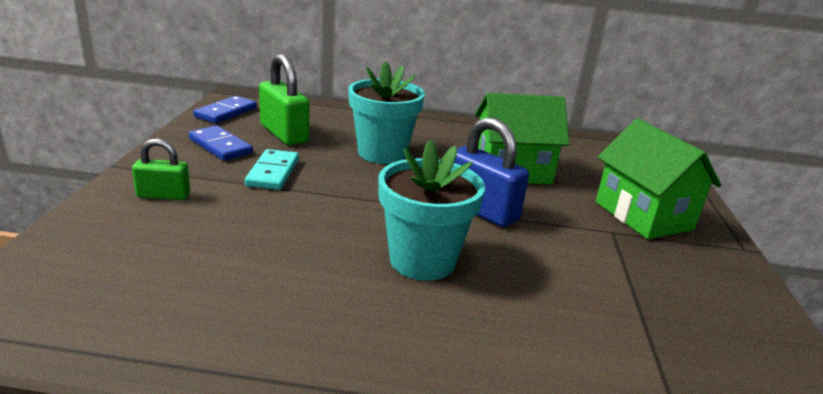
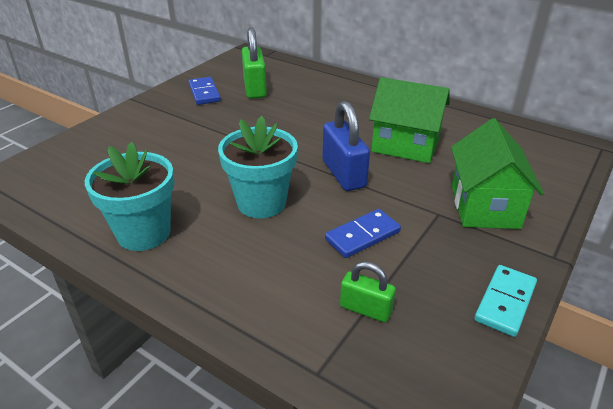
camera: 30 degrees right, 10 degrees up
green padlock [132,138,190,200] -> green padlock moved to [340,261,396,322]
blue domino [193,96,257,124] -> blue domino moved to [325,209,401,258]
turquoise domino [245,149,299,190] -> turquoise domino moved to [474,265,537,337]
turquoise flower pot [348,61,425,164] -> turquoise flower pot moved to [85,142,174,251]

